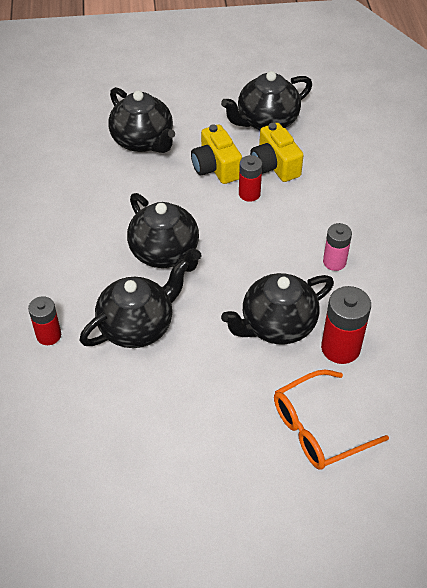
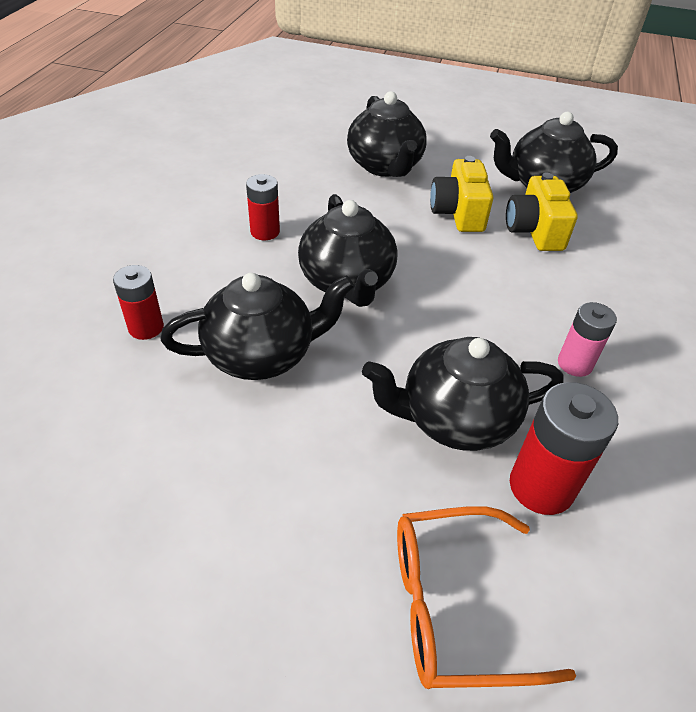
camera: 20 degrees right, 5 degrees down
red battery [239,155,262,202] -> red battery moved to [246,174,280,240]

